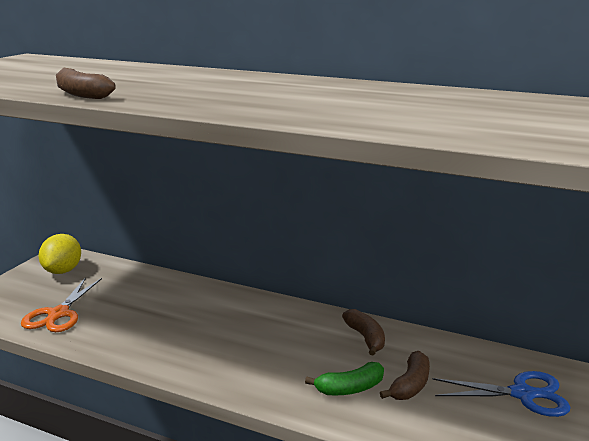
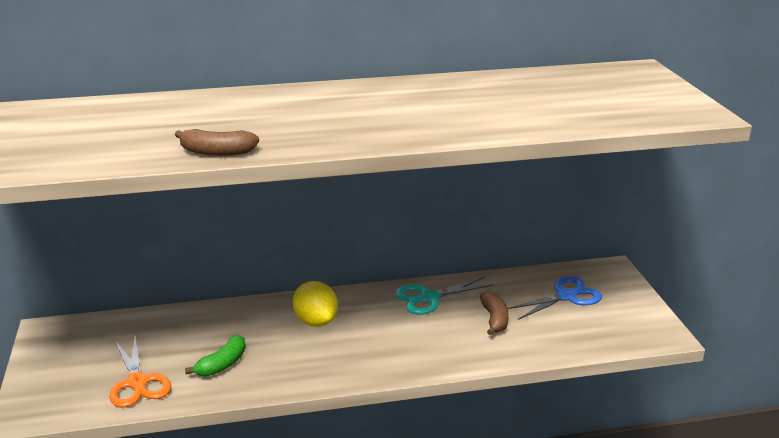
camera: 35 degrees left, 5 degrees up
yellow lemon [39,234,81,274] -> yellow lemon moved to [293,281,338,327]
green banana [305,362,384,396] -> green banana moved to [185,335,246,377]
brown banana [342,309,385,356] -> turquoise scissors [395,277,494,315]

